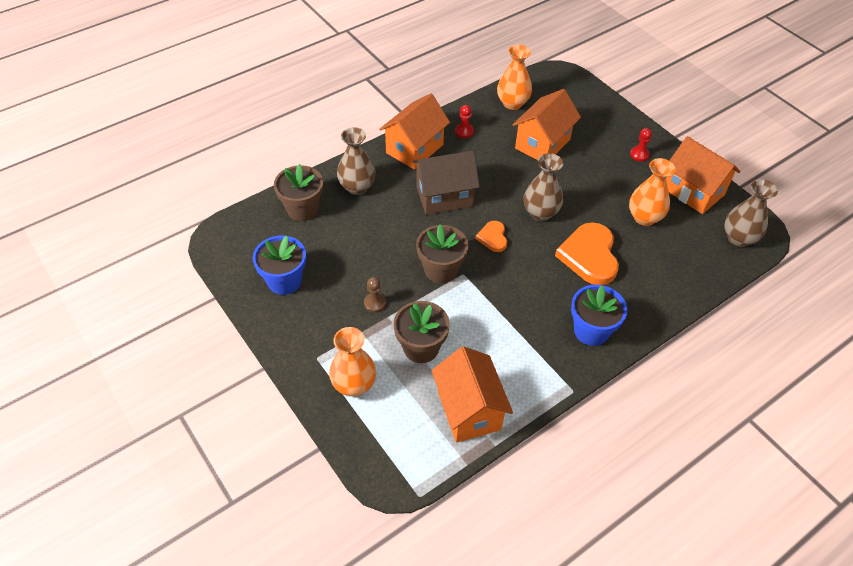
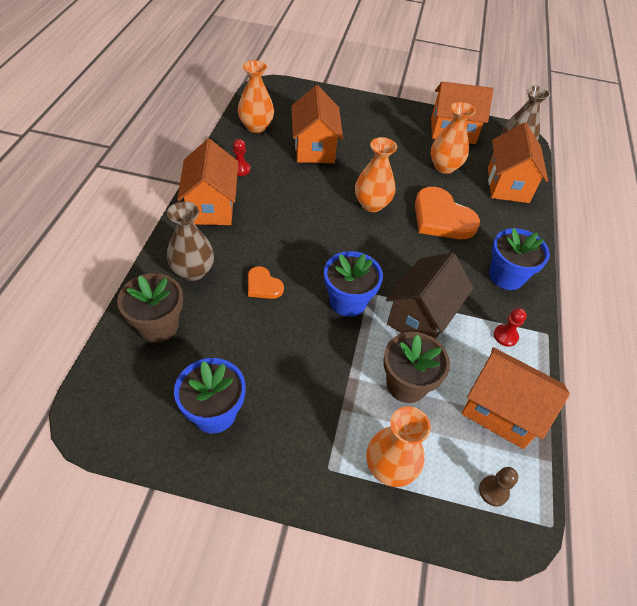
camera: 45 degrees left, 0 degrees up
brown pawn [364,277,386,312] -> brown pawn moved to [479,467,518,507]
brown house [412,151,480,215] -> brown house moved to [386,253,473,339]
brown flower pot [416,225,468,284] -> blue flower pot [324,251,383,317]
orange heart [475,221,507,252] -> orange heart moved to [248,266,284,299]
brown vase [524,153,563,221] -> orange vase [355,137,397,212]
red pawn [630,128,652,162] -> red pawn moved to [494,308,527,347]
none -> orange house [488,123,548,203]

